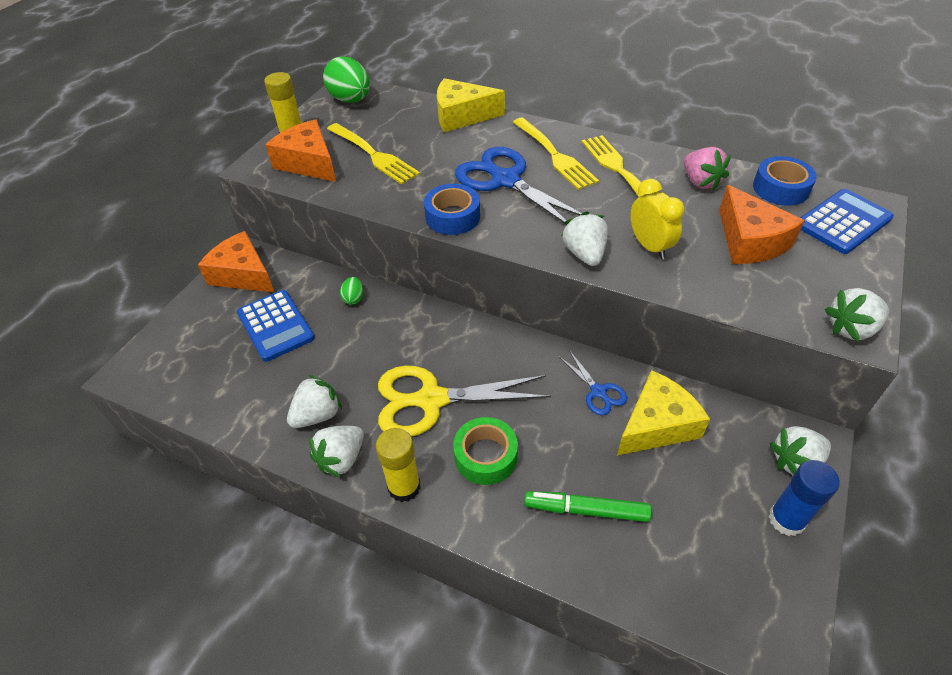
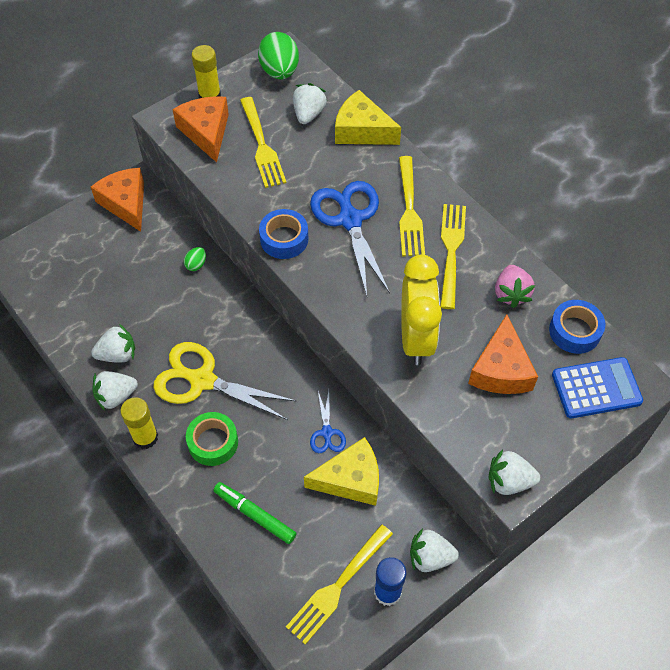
camera: 25 degrees right, 10 degrees up
blue calculator [237,290,315,362] -> none
white strawberry [561,212,608,266] -> white strawberry moved to [293,83,327,124]
yellow clock [630,179,684,259] -> yellow clock [401,254,442,365], size x1.62
none -> yellow fork [286,524,393,645]

